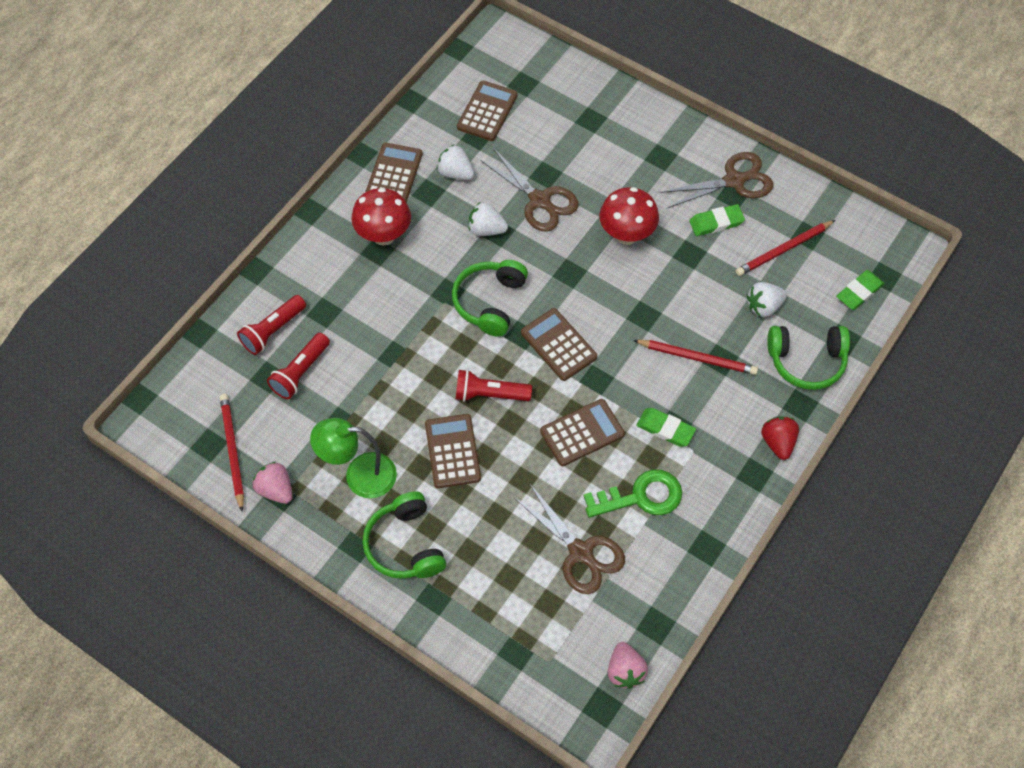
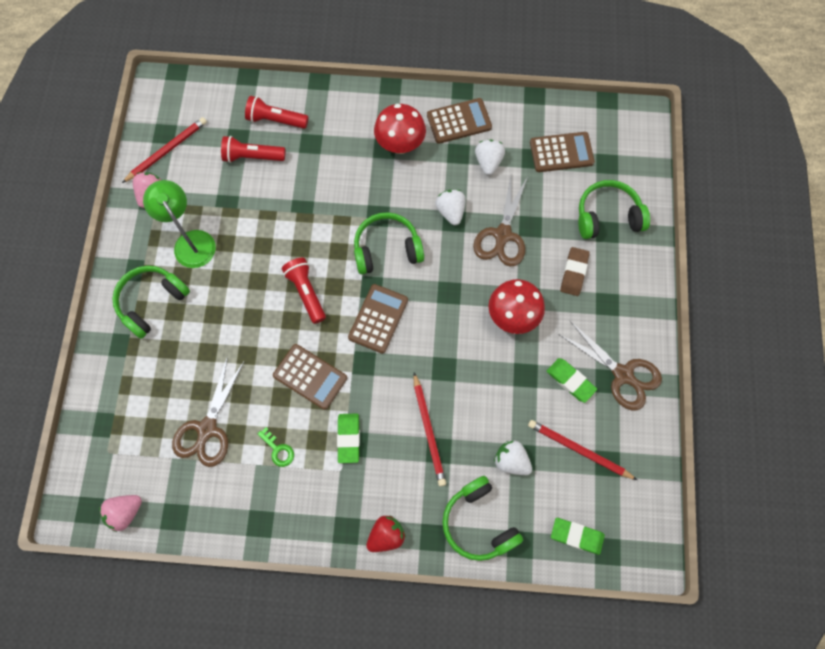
camera: 60 degrees right, 10 degrees up
brown calculator [425,414,481,488] -> none
green key [584,469,682,518] -> green key [258,427,294,467], size x0.52
none -> brown eraser [560,247,590,296]
none -> green headphones [578,180,650,239]

